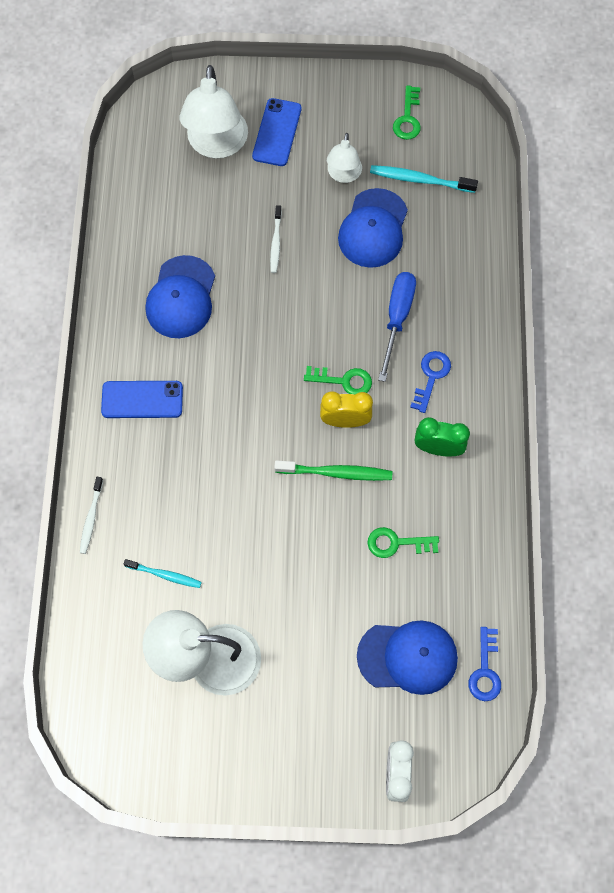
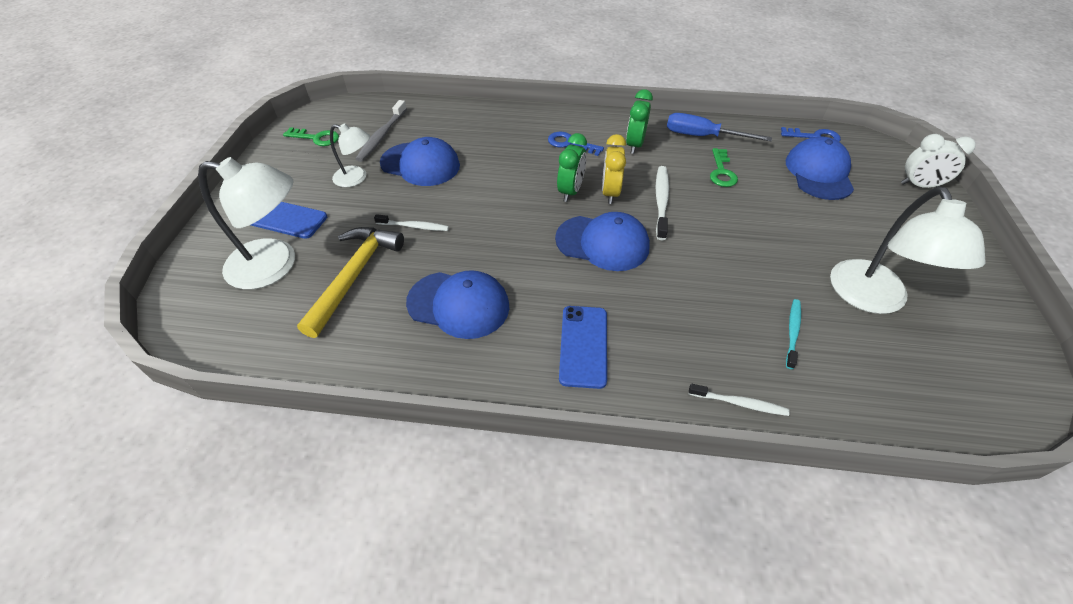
camera: 85 degrees left, 20 degrees down
green toothbrush [274,460,392,481] -> white toothbrush [656,166,669,240]
green key [304,366,372,395] -> green clock [557,133,587,202]
turquoise toothbrush [370,165,478,193] -> grey toothbrush [356,100,407,162]
blue screwdriver [378,272,416,382] -> blue screwdriver moved to [667,113,772,141]
none -> yellow hammer [297,227,404,338]
none -> blue cap [555,212,650,271]

